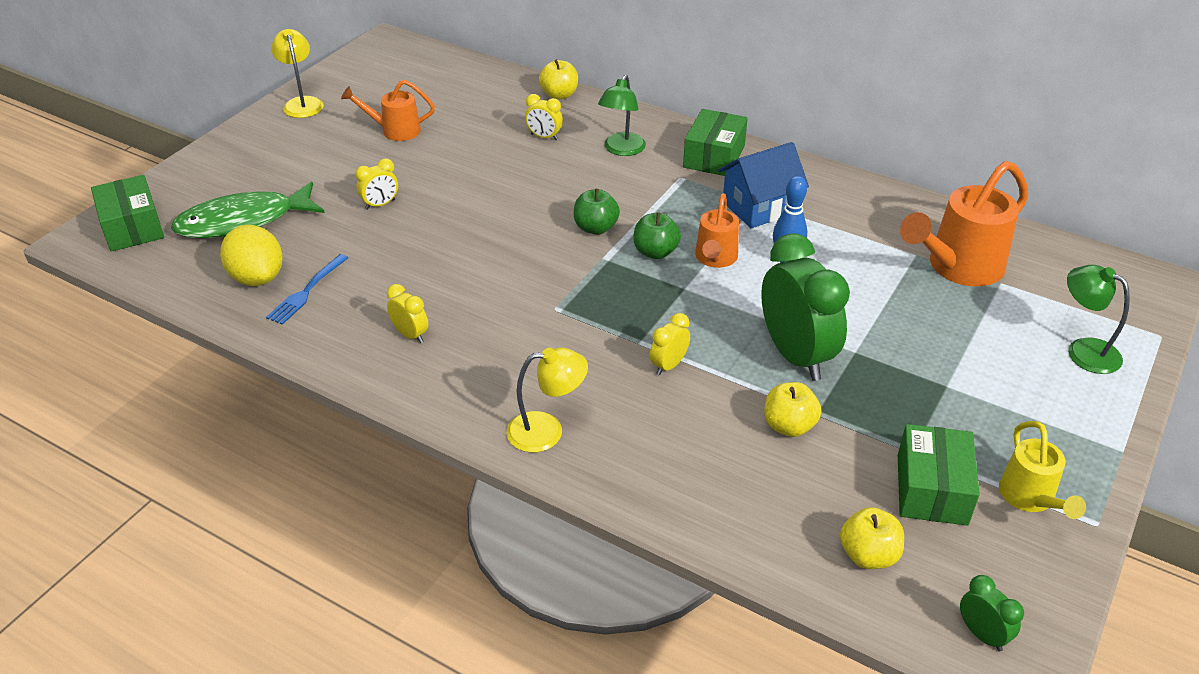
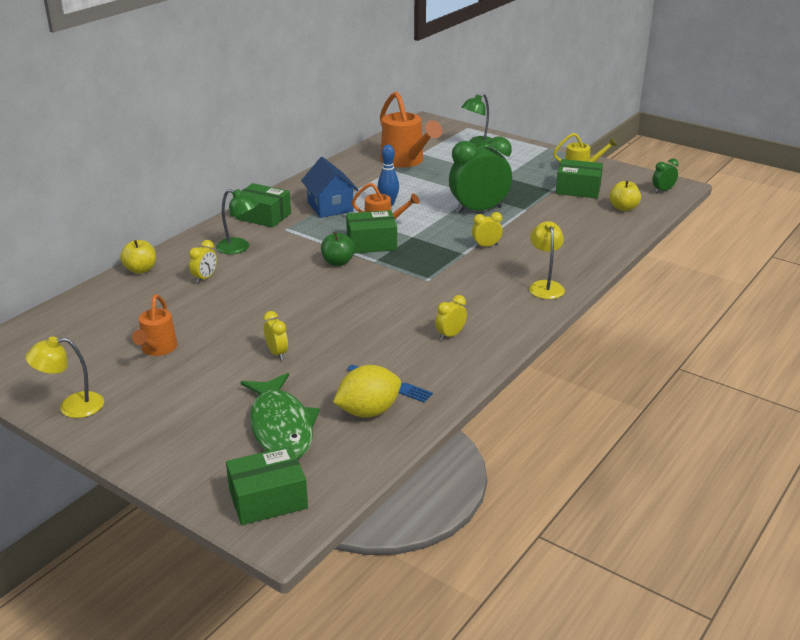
camera: 85 degrees left, 10 degrees down
green apple [633,212,681,259] -> green box [346,210,397,253]
yellow clock [650,313,690,375] -> yellow clock turned 120 degrees clockwise [472,212,502,248]
yellow apple [764,382,821,437] -> none

